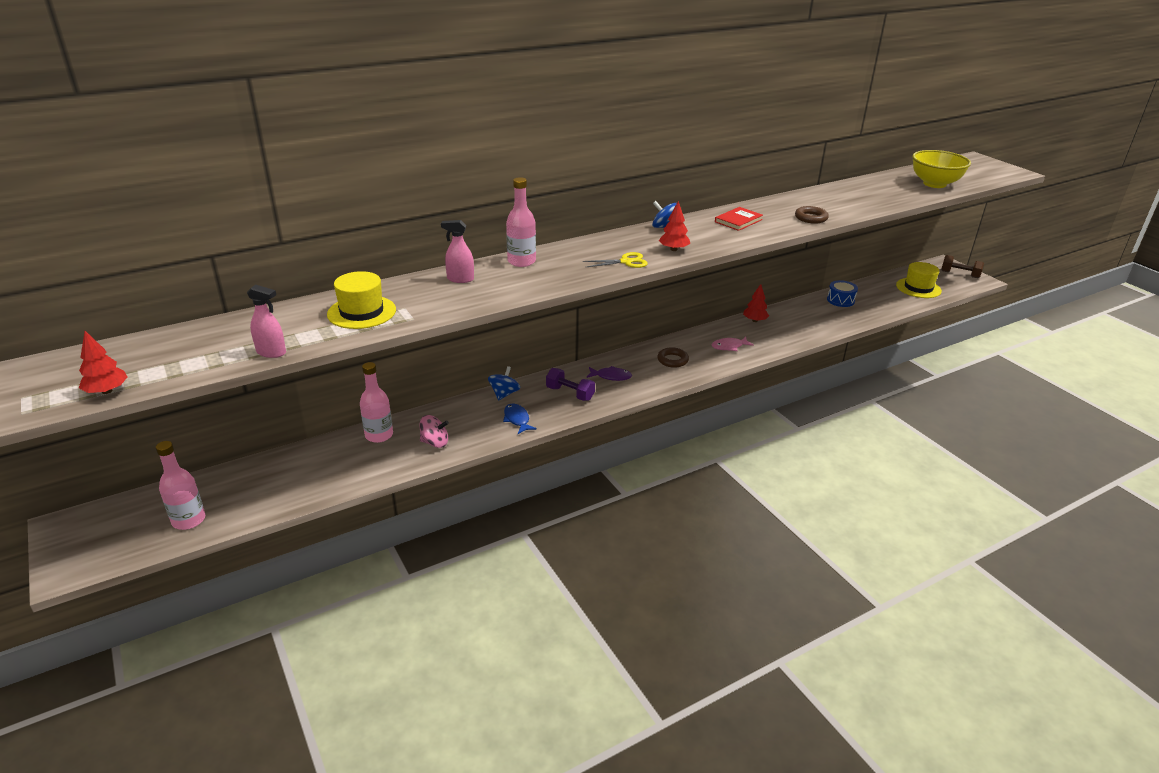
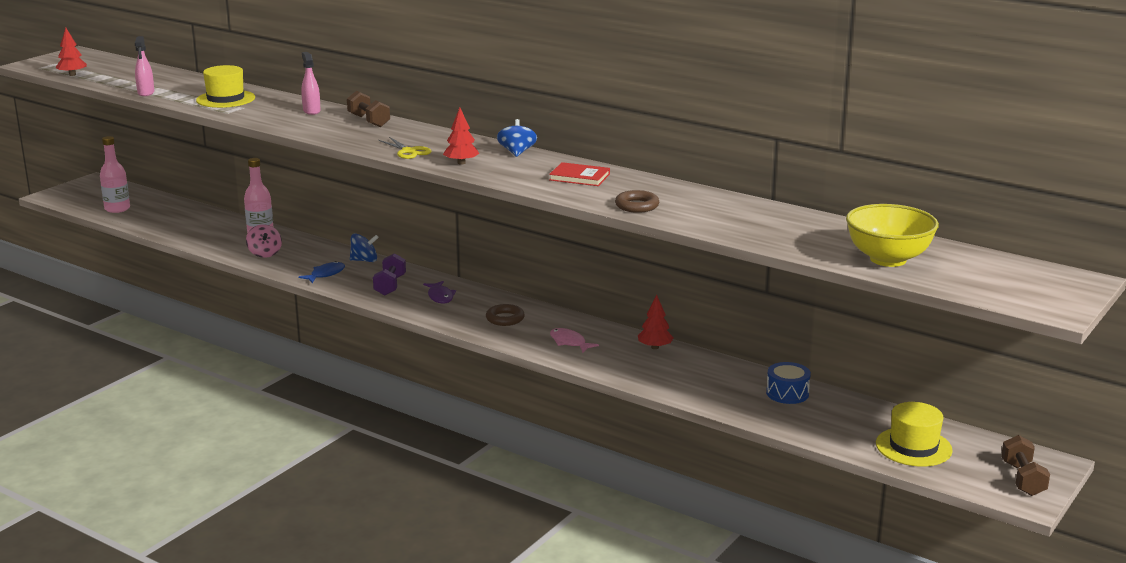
camera: 65 degrees right, 10 degrees down
pink bottle [506,177,536,267] -> brown dumbbell [347,91,390,127]

